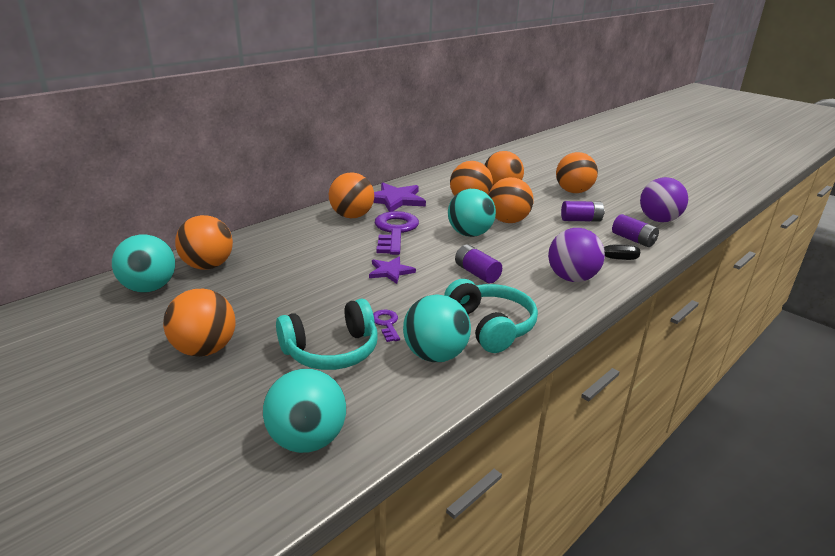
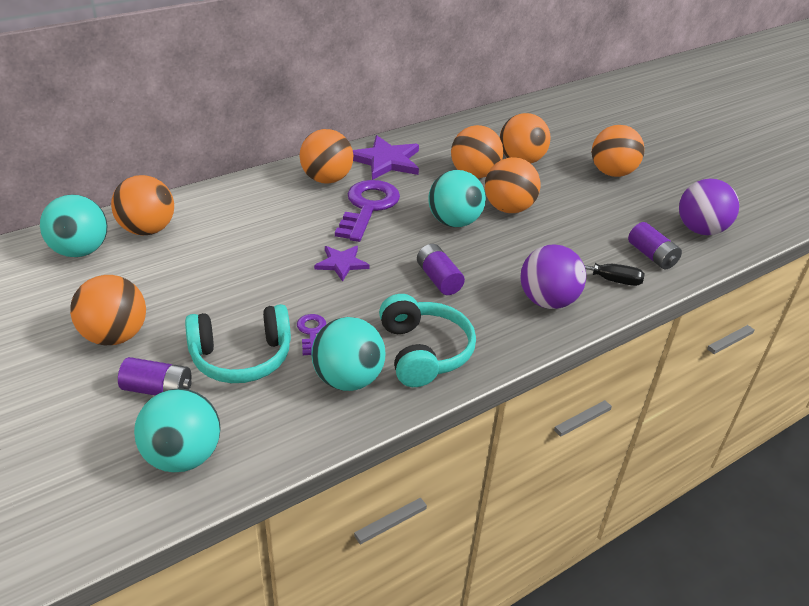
camera: 10 degrees right, 10 degrees up
purple battery [561,201,605,222] -> purple battery moved to [118,357,192,396]

